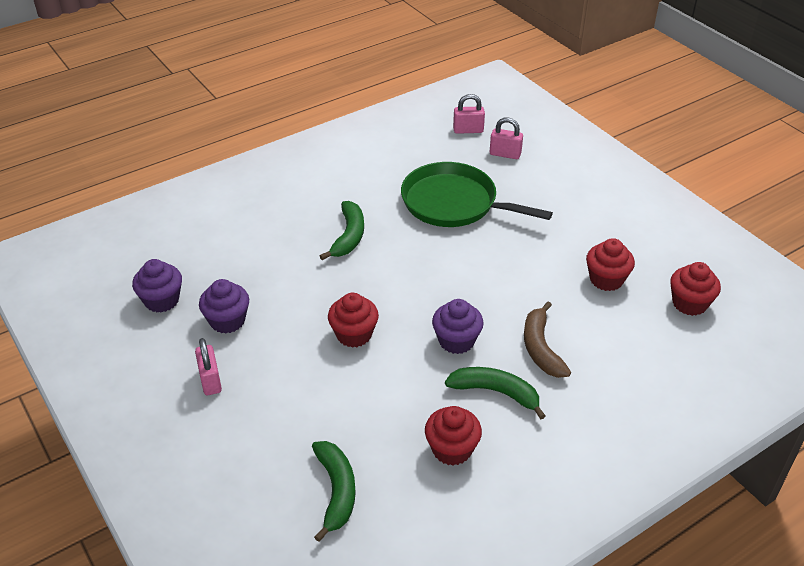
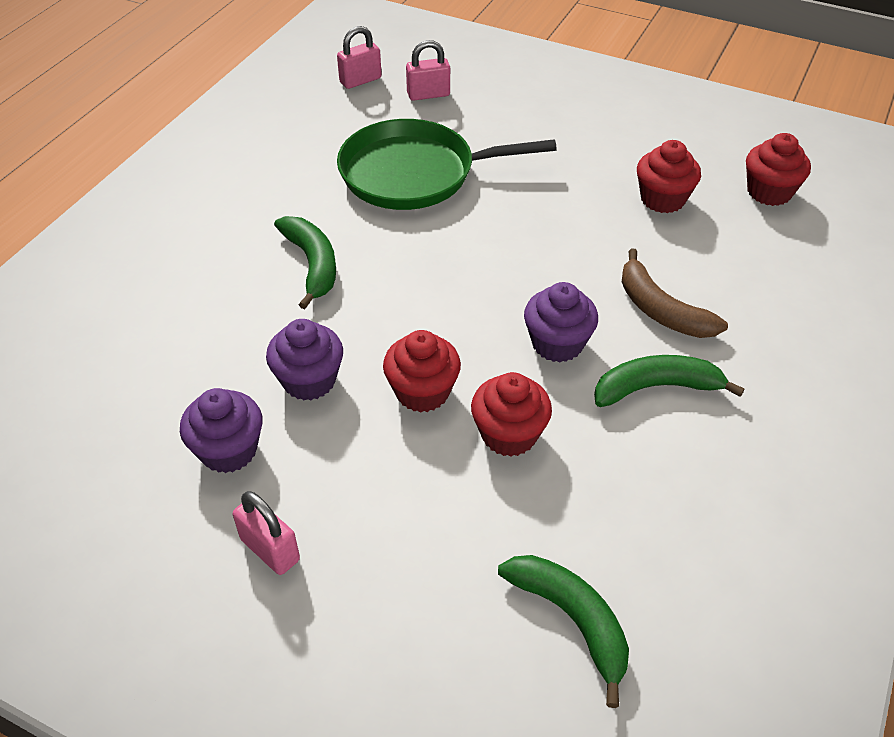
camera: 30 degrees left, 5 degrees up
purple cupcake [132,259,182,313] -> purple cupcake moved to [266,319,343,401]
red cupcake [425,406,482,466] -> red cupcake moved to [471,372,552,457]

